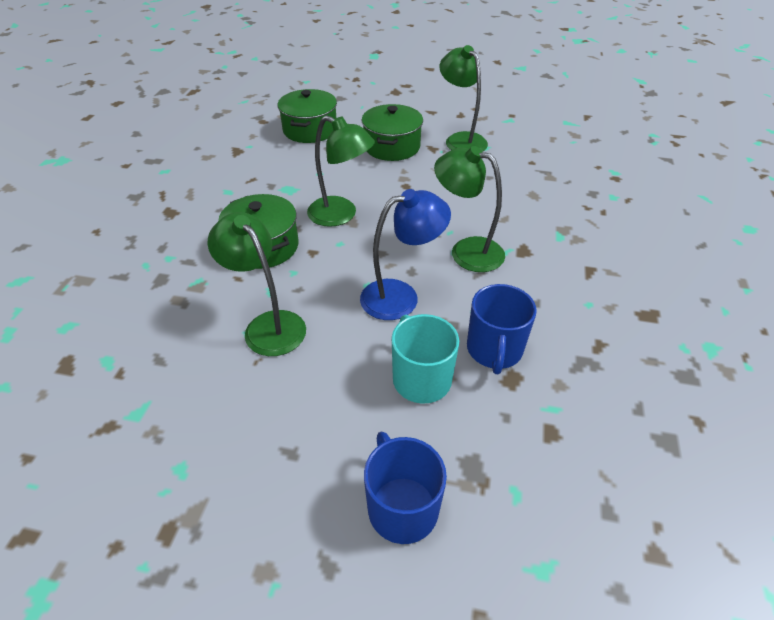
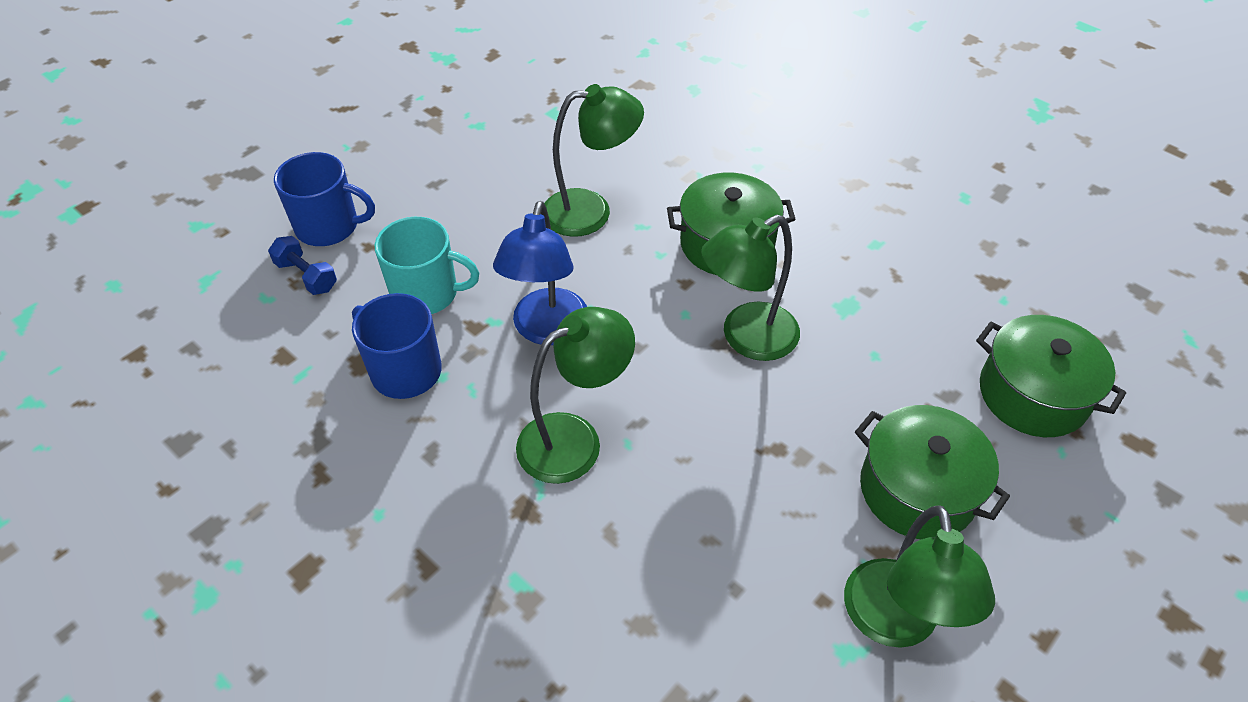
camera: 120 degrees right, 5 degrees up
green lamp [439,45,488,152] -> green lamp turned 90 degrees clockwise [844,506,995,648]
none -> blue dumbbell [268,236,337,295]

